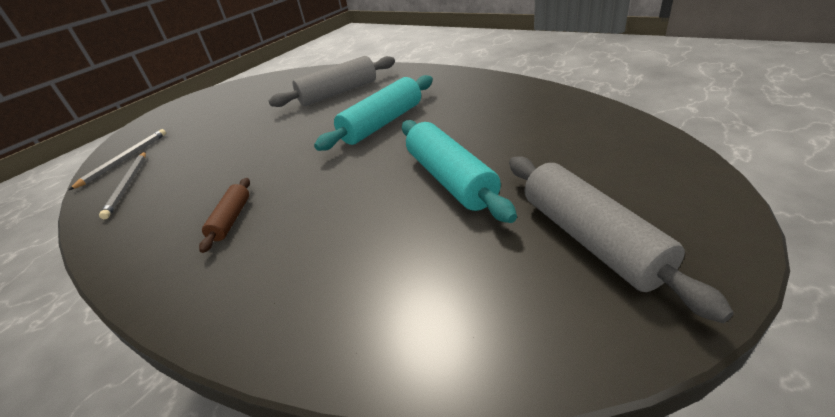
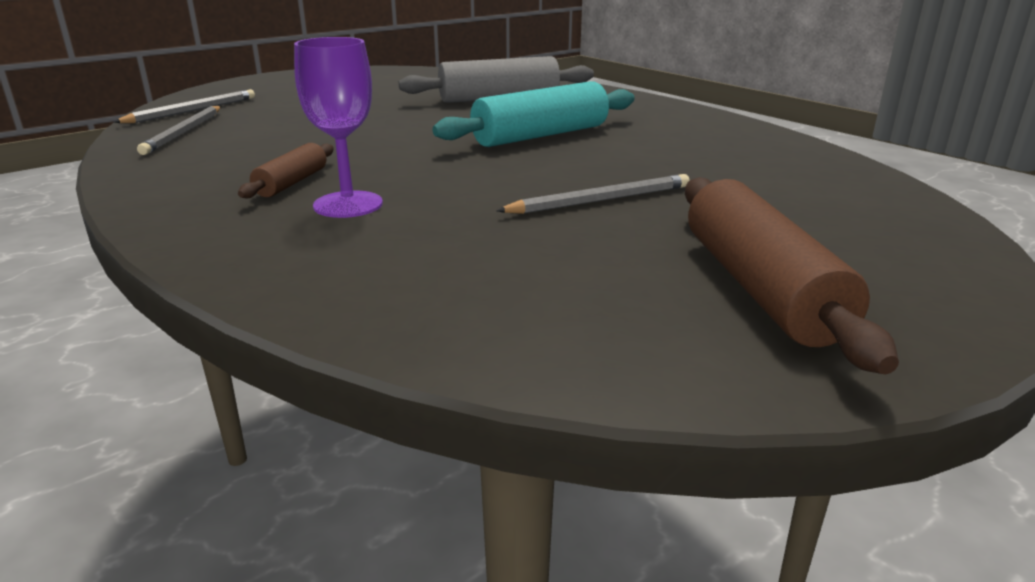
camera: 10 degrees right, 10 degrees down
turquoise rolling pin [402,120,517,223] -> grey pencil [496,174,690,214]
grey rolling pin [509,156,734,323] -> brown rolling pin [685,177,899,374]
none -> purple goblet [294,37,383,218]

